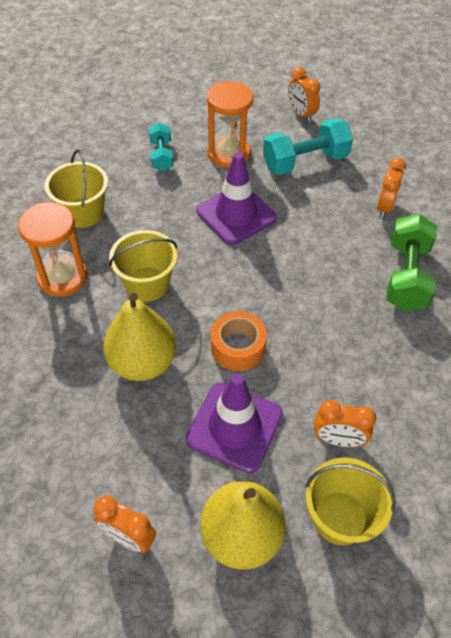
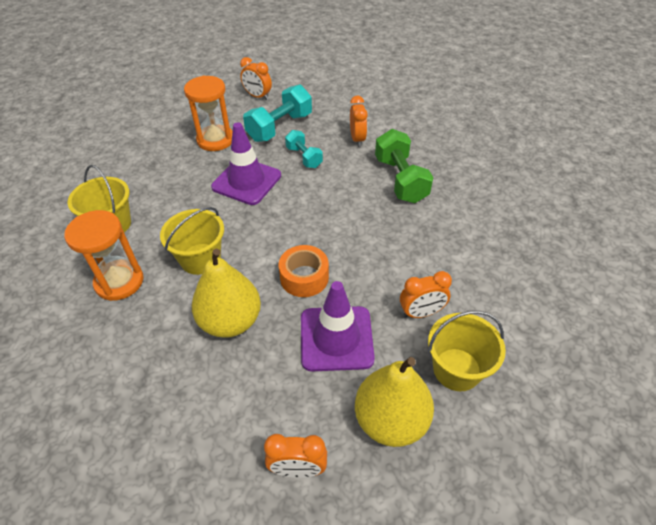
camera: 25 degrees left, 5 degrees down
turquoise dumbbell [149,123,174,171] -> turquoise dumbbell moved to [285,130,323,168]

